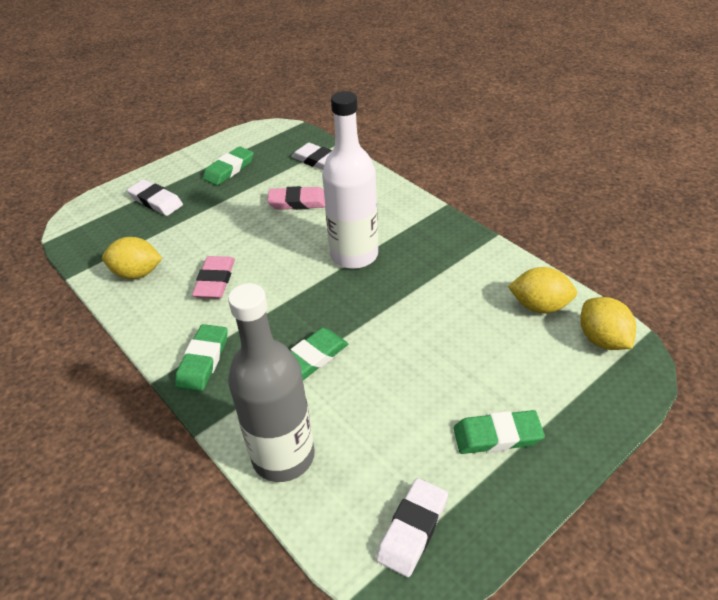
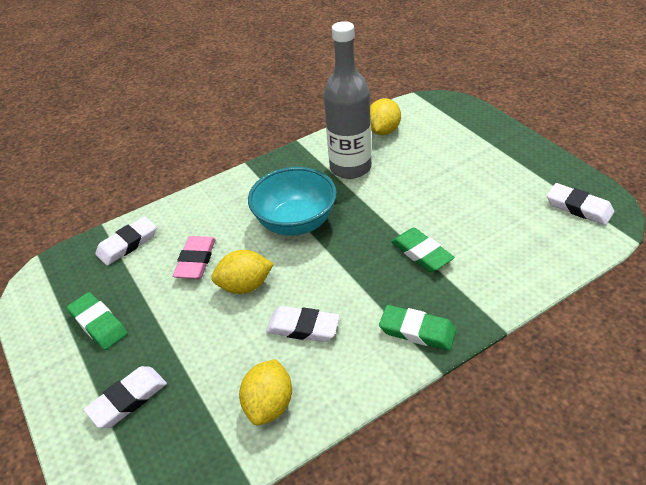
camera: 80 degrees left, 0 degrees up
pink eraser [192,256,235,298] -> white eraser [266,306,340,342]
grey bottle [228,283,315,482] -> grey bottle moved to [324,21,372,179]
white bottle [322,91,378,269] -> turquoise bowl [248,167,337,236]
green eraser [454,410,545,454] -> none
yellow lemon [580,297,636,350] -> yellow lemon moved to [211,250,274,294]

